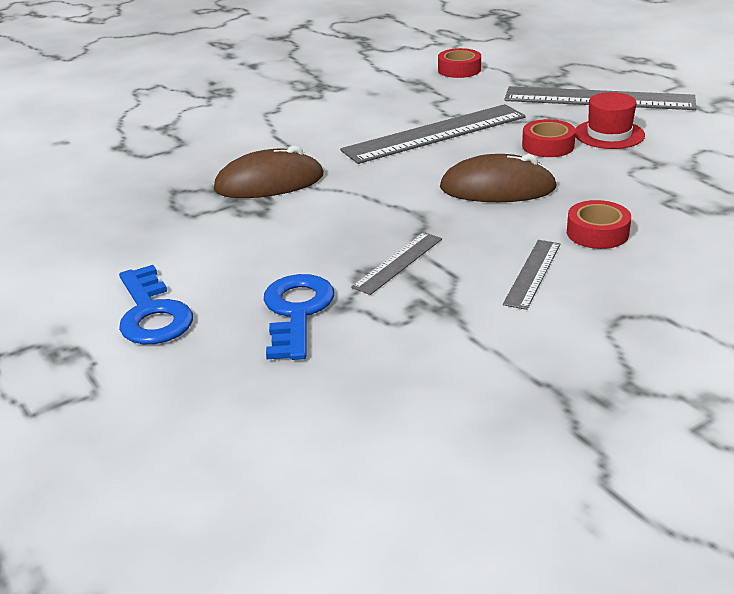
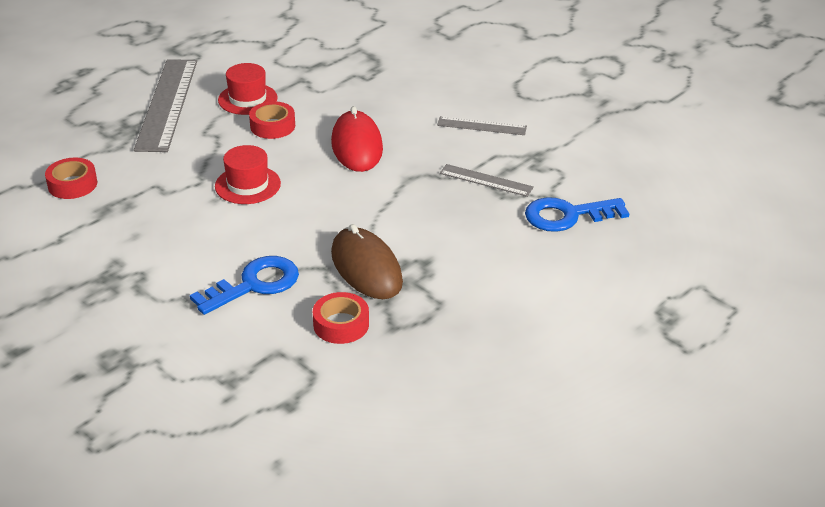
camera: 105 degrees left, 5 degrees up
blue key [119,265,193,344] -> blue key moved to [190,256,299,315]
grey ruler [340,104,526,164] -> red hat [215,145,281,204]
brown mouse [440,154,557,202] -> red mouse [331,106,383,172]
red tape [567,200,631,249] -> red tape moved to [313,292,369,344]

